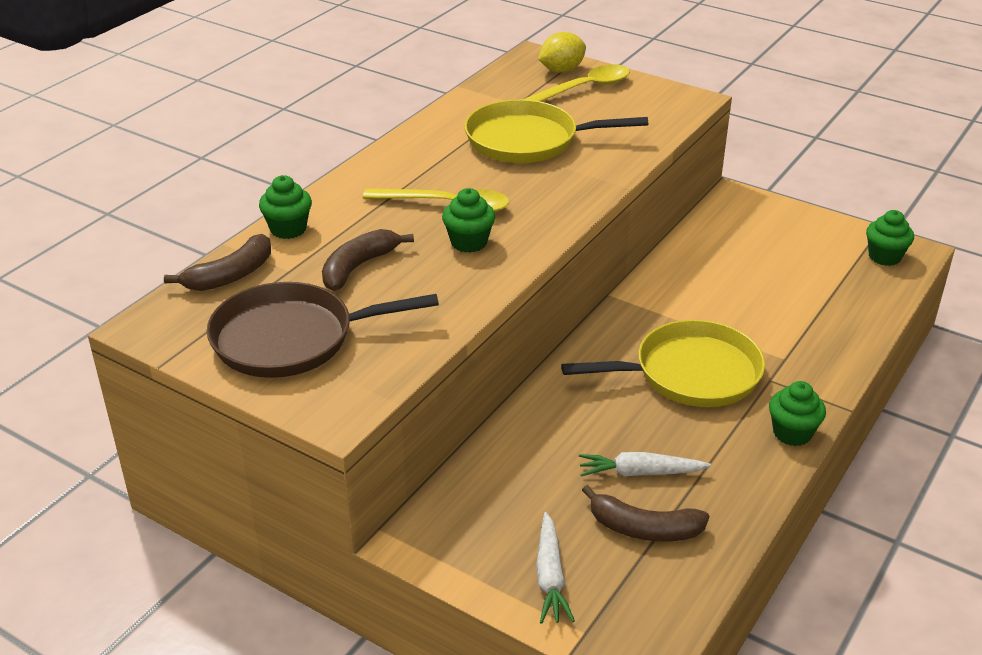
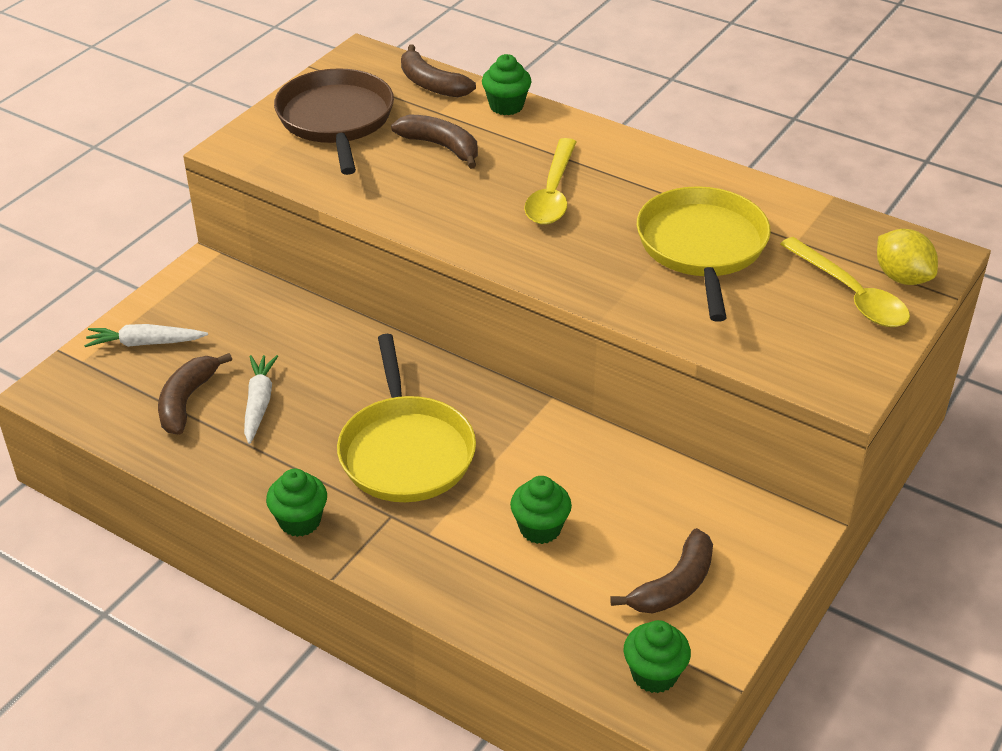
camera: 90 degrees right, 5 degrees up
green cupcake [442,188,495,253] -> green cupcake moved to [510,476,572,544]
none -> brown banana [610,528,713,613]

